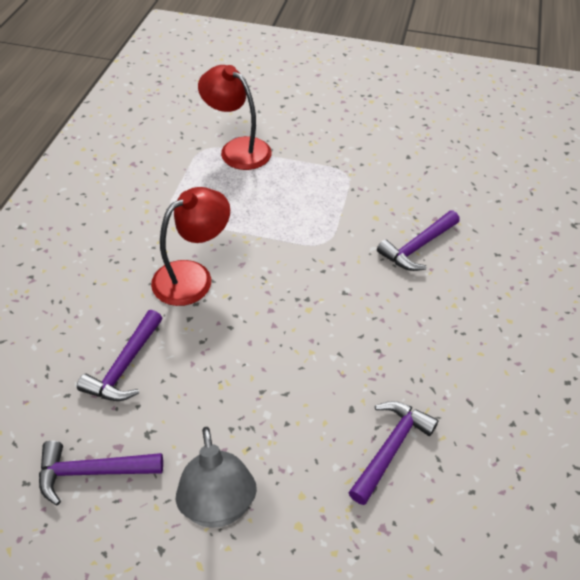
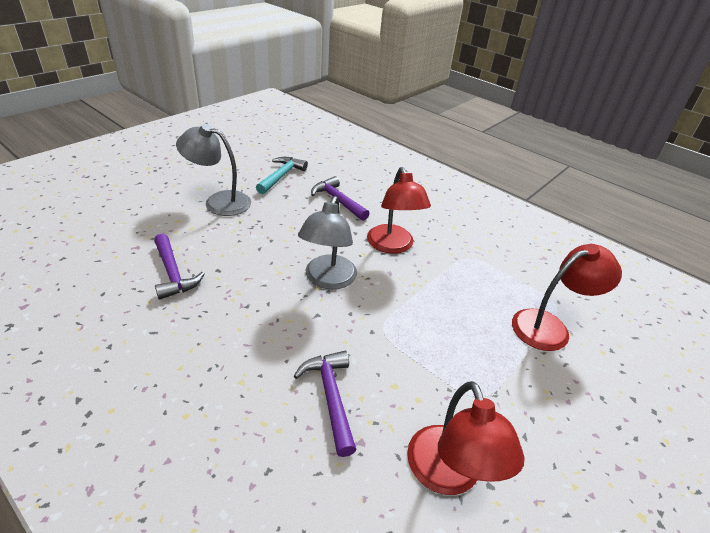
camera: 115 degrees right, 10 degrees down
purple hammer [39,441,163,505] -> turquoise hammer [256,157,308,194]
none -> grey lamp [298,196,357,289]
none -> red lamp [407,381,525,495]

